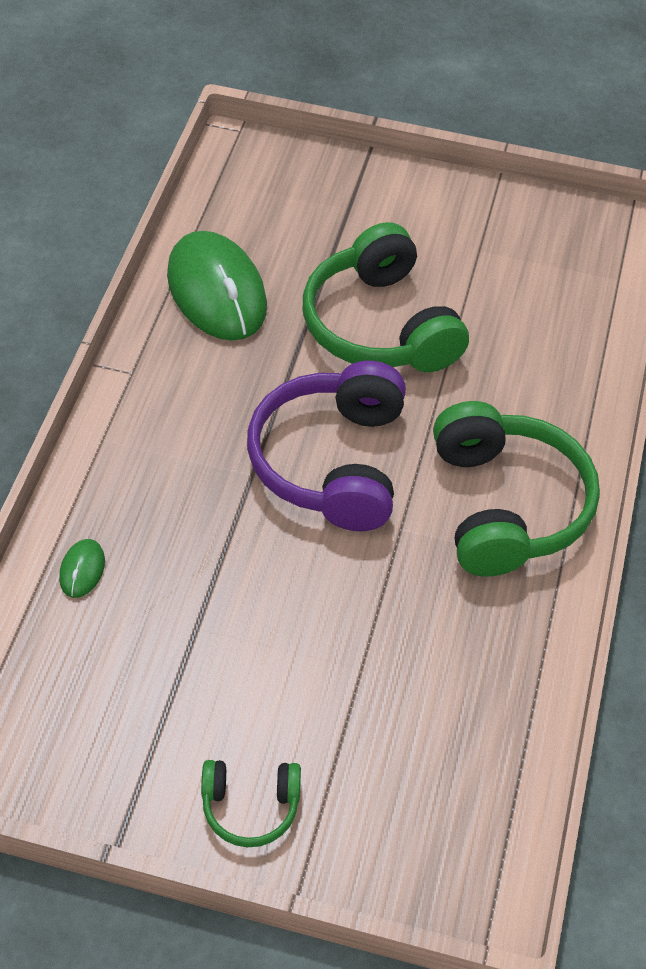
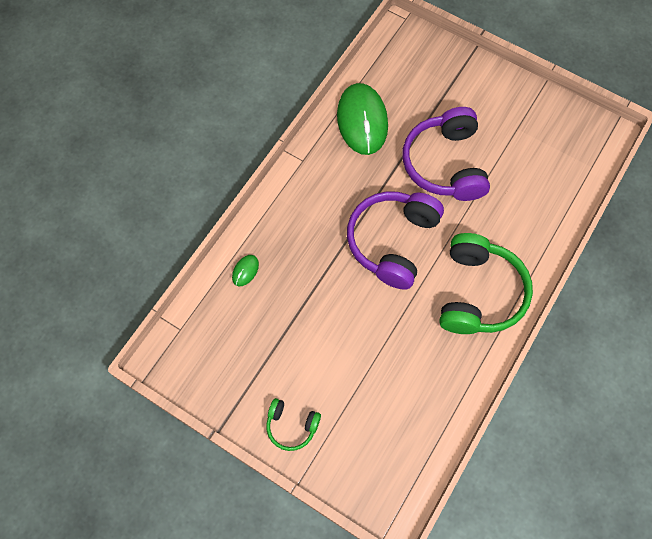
camera: 20 degrees right, 15 degrees up
green headphones [303,222,469,372] -> purple headphones [403,107,490,201]

